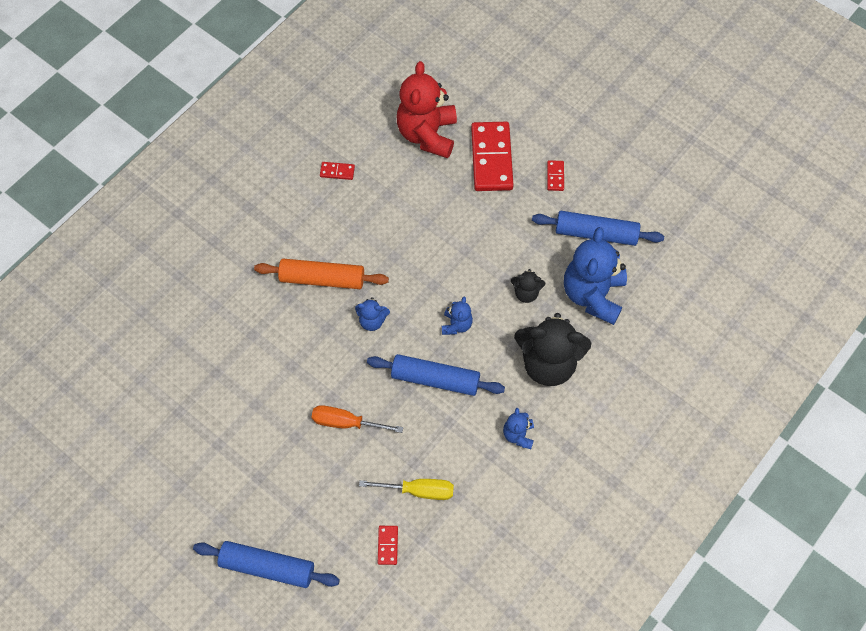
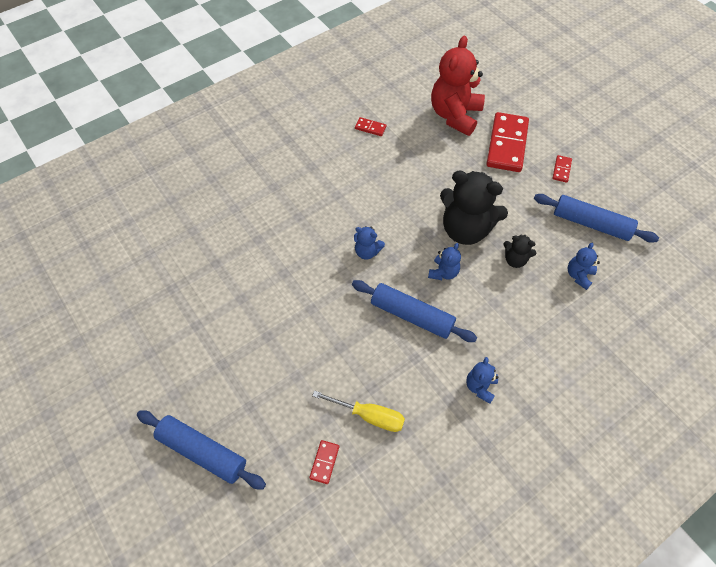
camera: 15 degrees right, 5 degrees down
orange rolling pin [254,259,389,289] -> none
orange screwdriver [312,405,403,433] -> none
black teddy bear [514,313,591,386] -> black teddy bear moved to [440,170,508,245]
blue teddy bear [564,227,627,325] -> blue teddy bear [568,243,600,290], size x0.47

